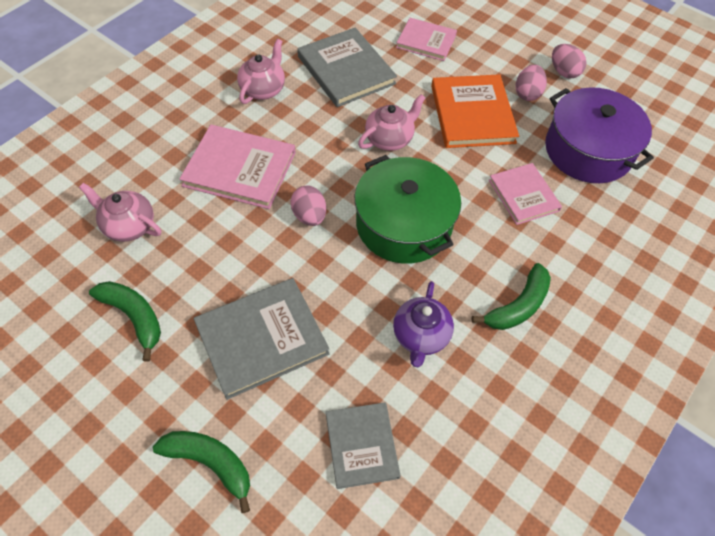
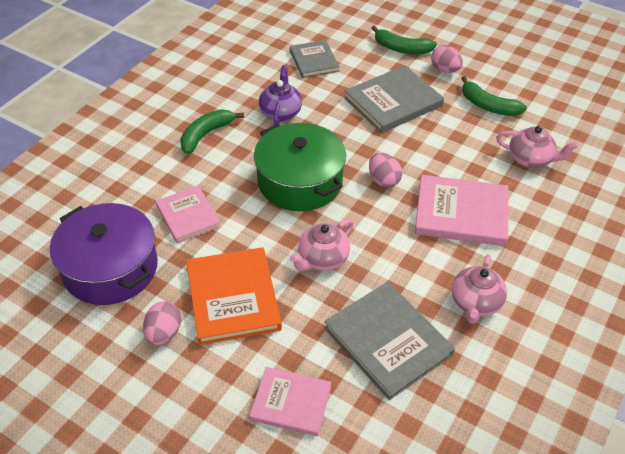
camera: 175 degrees right, 10 degrees down
pink egg [552,44,587,79] -> pink egg moved to [431,45,463,73]

